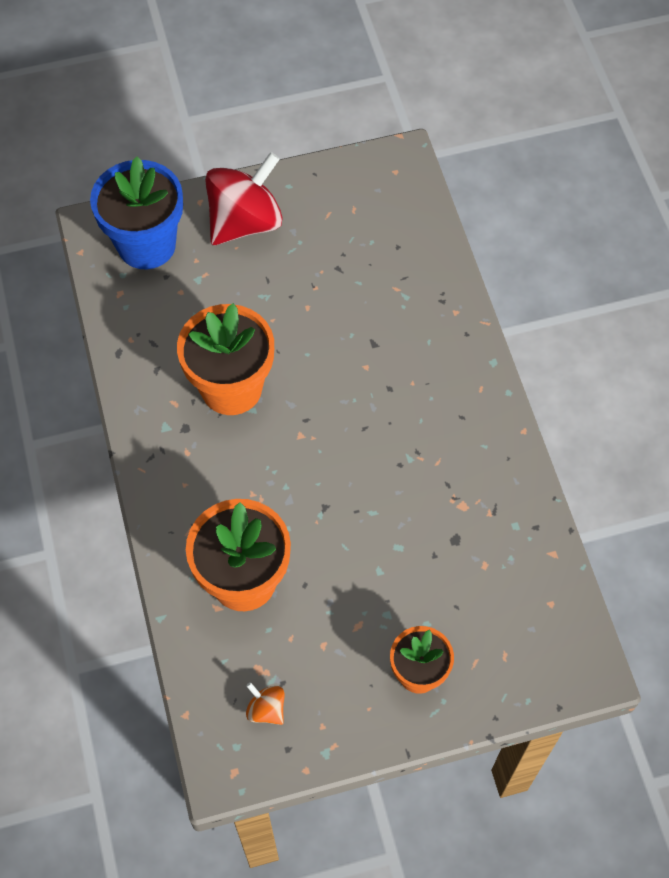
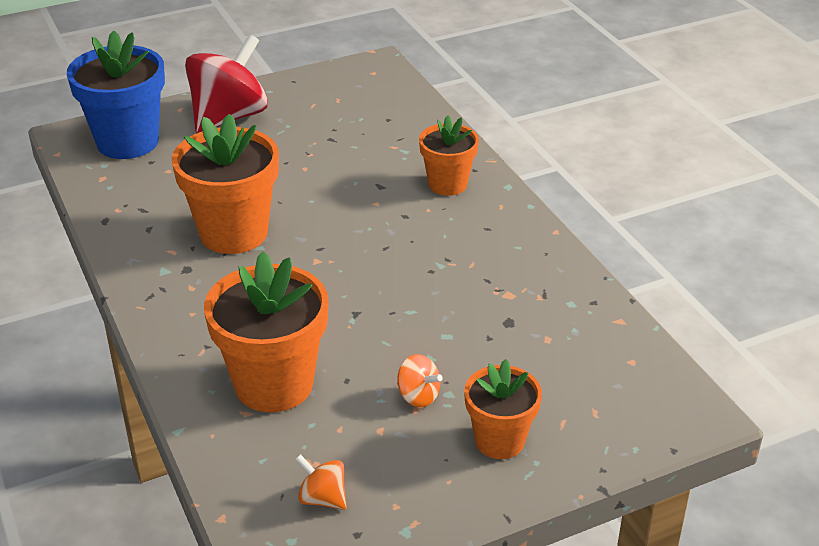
camera: 10 degrees left, 25 degrees down
none -> orange spinning top [397,354,443,407]
none -> orange flower pot [419,116,479,196]

